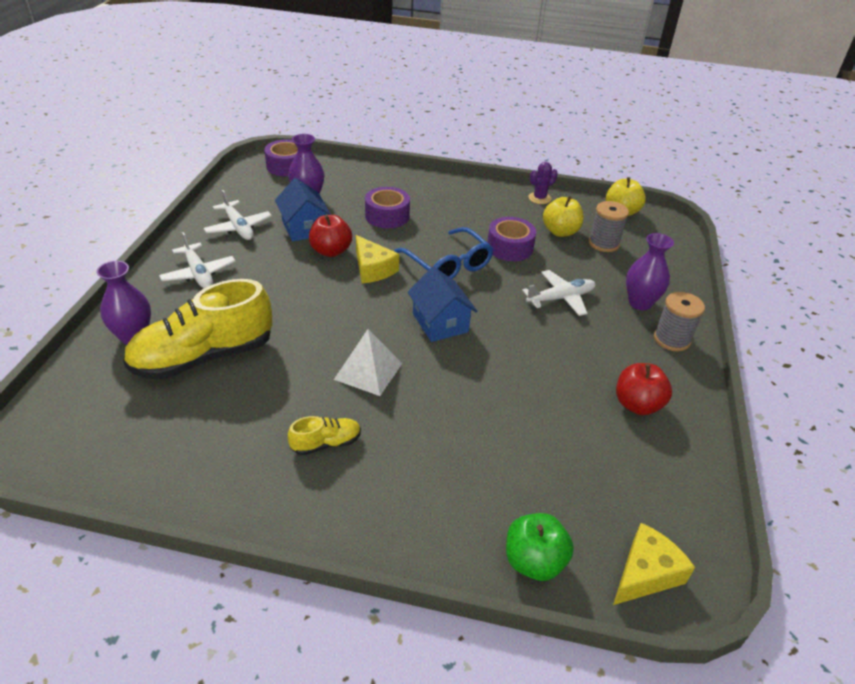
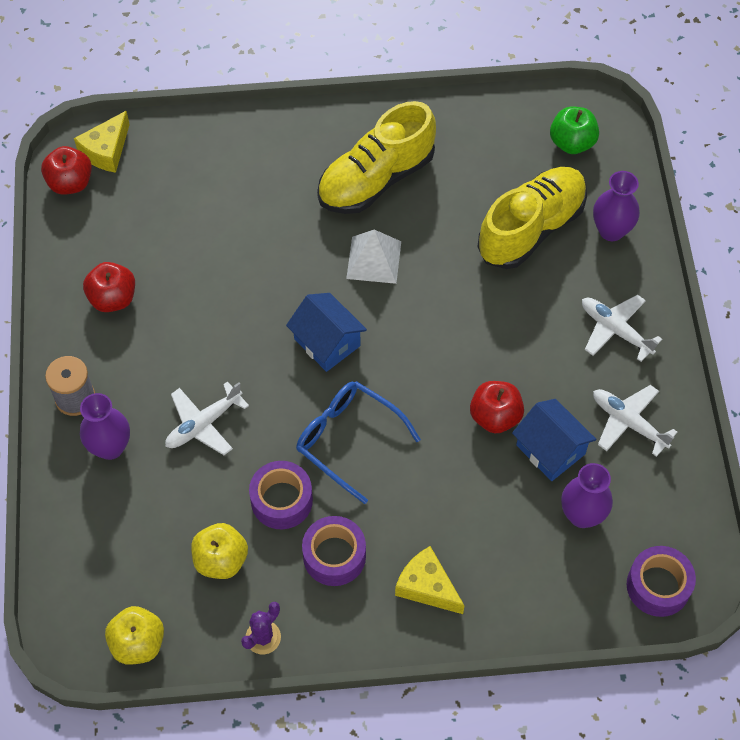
camera: 165 degrees right, 20 degrees up
yellow shoe [288,416,361,455] -> yellow shoe [317,101,436,214], size x2.24
yellow cheese [356,235,399,283] -> yellow cheese moved to [395,546,465,614]
purple tape [365,187,410,228] -> purple tape moved to [302,516,366,586]
green apple [506,513,574,581] -> green apple moved to [550,106,599,154]
grey spool [589,201,629,252] -> none
none -> red apple [41,146,92,195]

